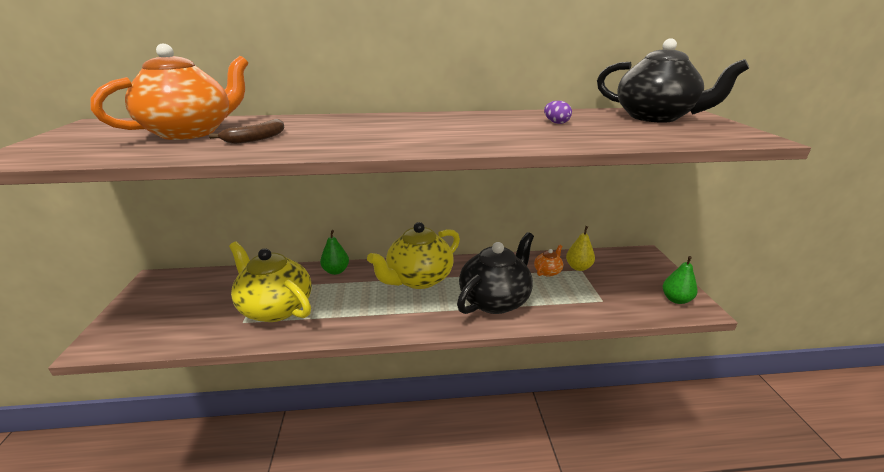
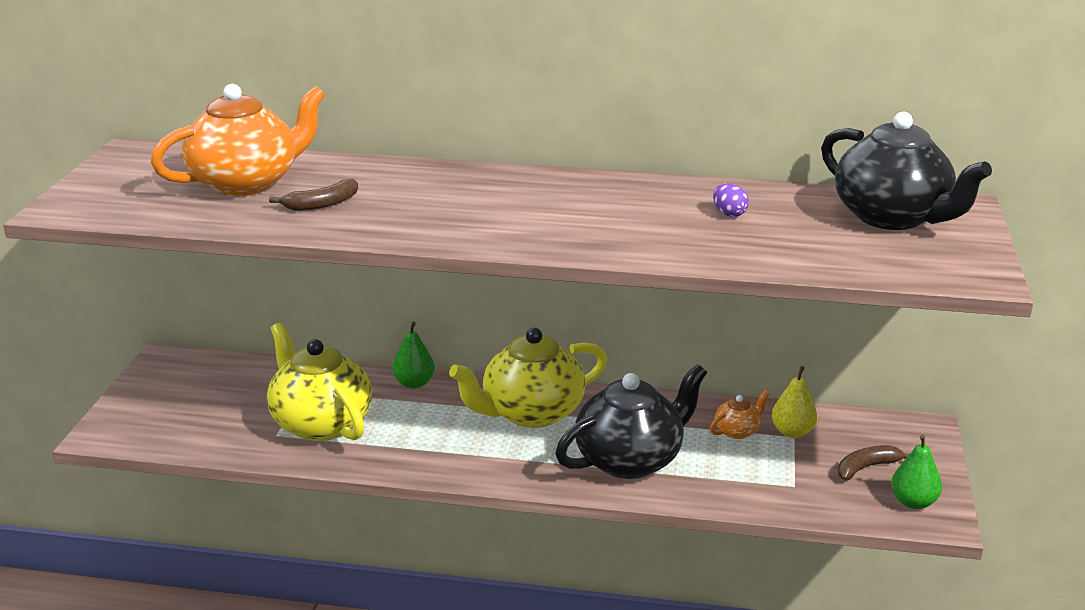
camera: 15 degrees right, 0 degrees up
none -> brown banana [838,445,910,480]

